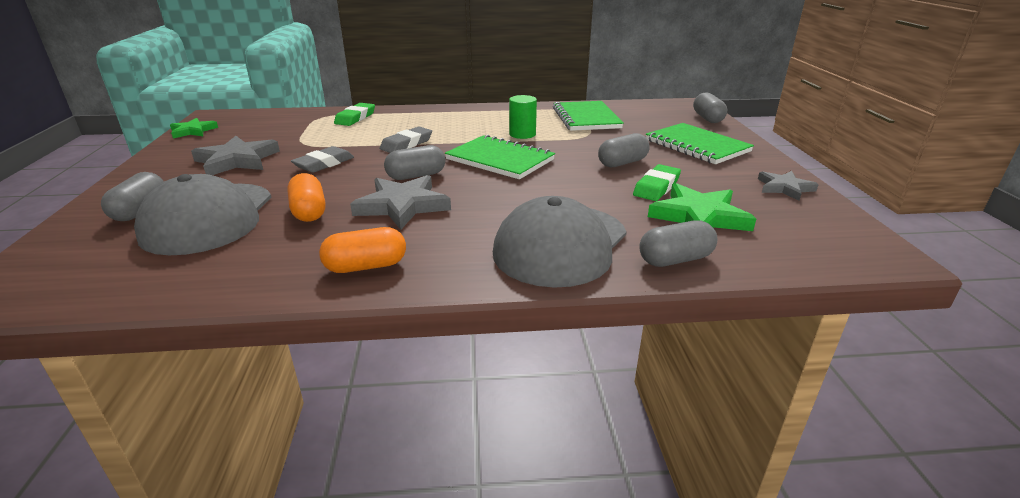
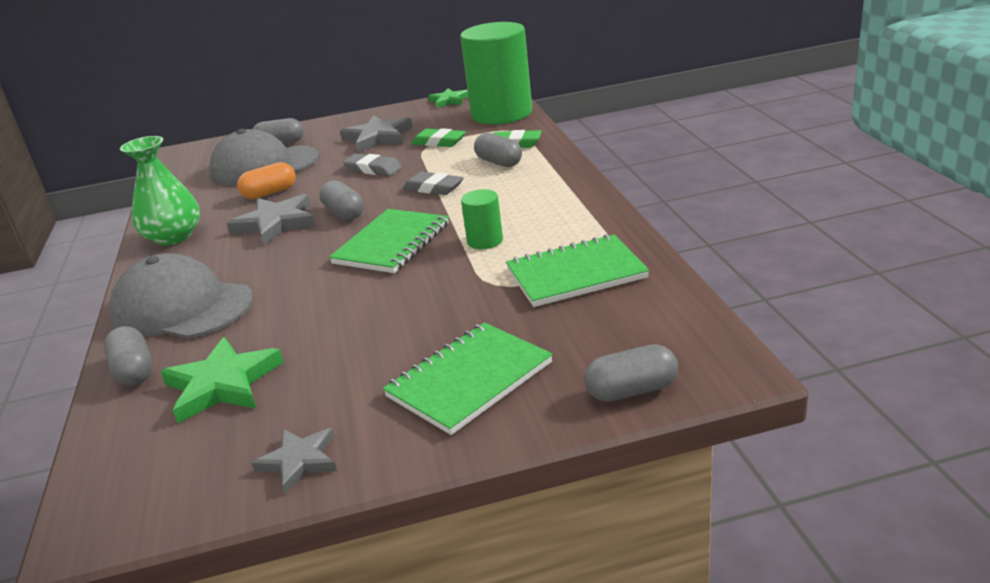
camera: 85 degrees right, 0 degrees up
orange capsule [319,227,406,273] -> green vase [120,136,200,245]
grey capsule [598,133,649,167] -> grey capsule moved to [474,133,522,167]
green eraser [633,164,681,201] -> green eraser moved to [411,128,466,147]
none -> green cylinder [460,22,532,124]

